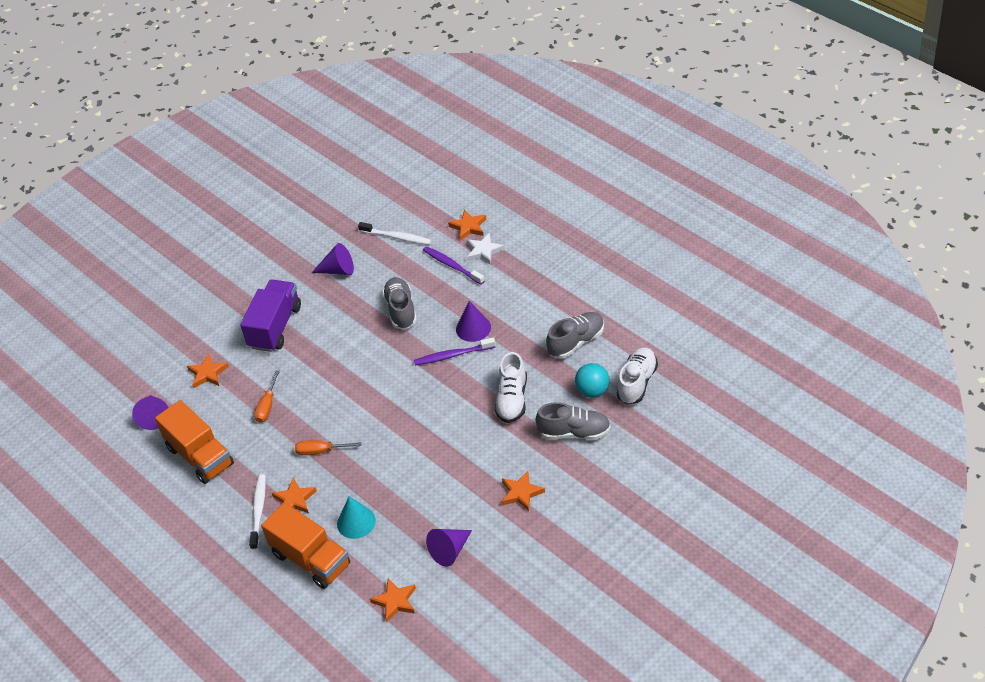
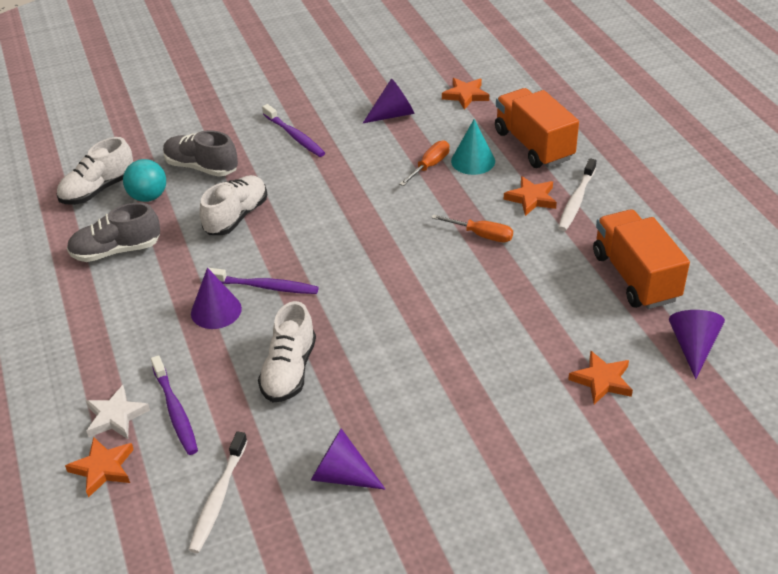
camera: 160 degrees left, 5 degrees down
purple truck [240,280,301,352] -> none
orange screwdriver [254,370,280,423] -> orange screwdriver moved to [400,141,449,186]
white toothbrush [358,222,432,245] -> white toothbrush turned 120 degrees counterclockwise [188,431,247,553]
grey shoe [382,277,417,329] -> white shoe [258,301,316,402]
orange star [502,471,545,511] -> purple toothbrush [262,104,325,157]

